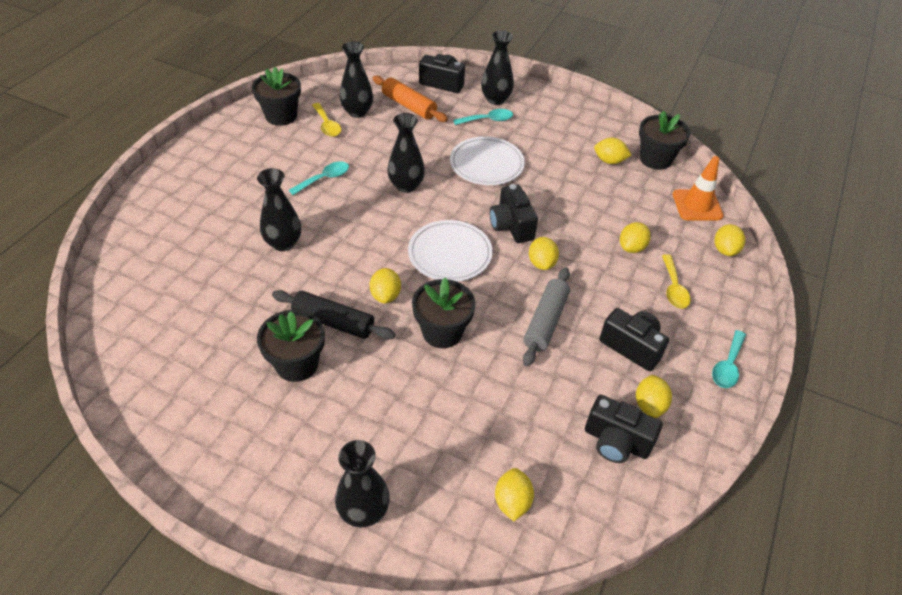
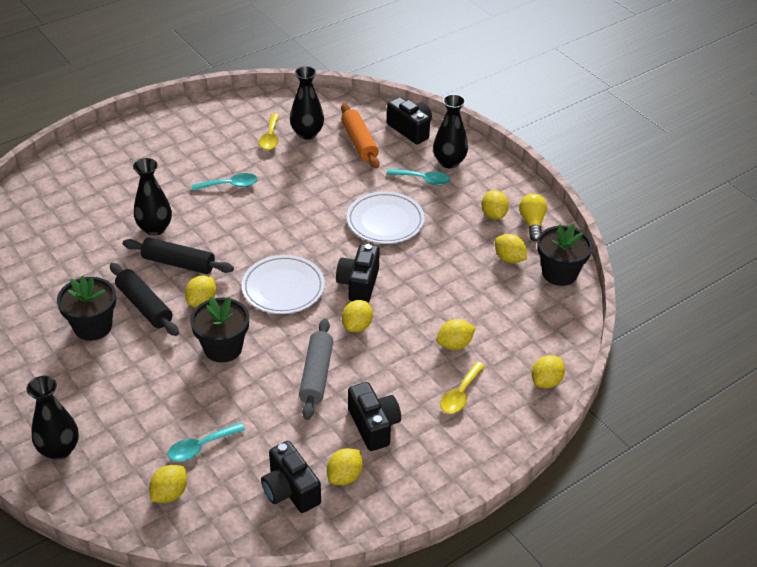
camera: 30 degrees right, 5 degrees down
black flower pot [252,67,301,126] -> none
black vase [387,113,425,193] -> none
grey rolling pin [523,267,570,366] -> grey rolling pin turned 45 degrees counterclockwise [299,318,333,420]
orange traffic cone [673,156,724,220] -> none
turquoise spoon [712,330,746,388] -> turquoise spoon moved to [168,423,245,462]
none -> black rolling pin [123,238,234,274]
none -> yellow lemon [481,190,509,220]
none -> yellow light bulb [519,194,547,241]

